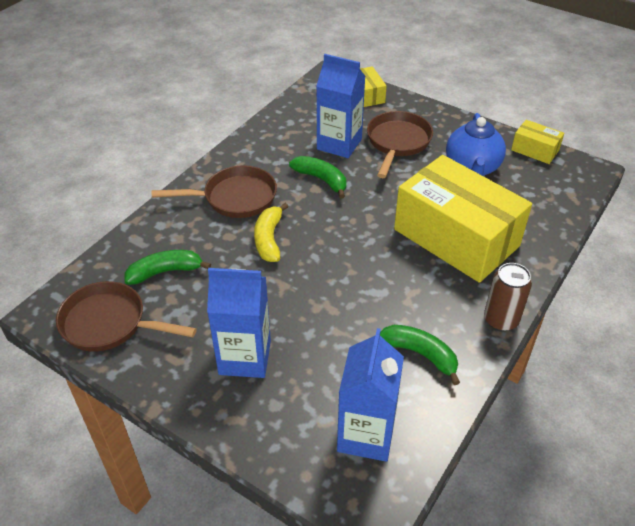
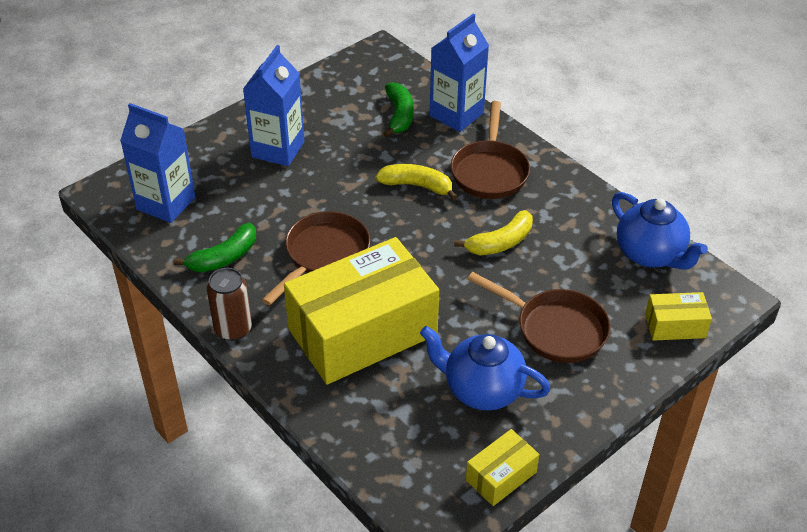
camera: 105 degrees right, 0 degrees up
brown pan [56,281,197,352] -> brown pan moved to [262,211,370,305]
green banana [289,156,346,199] -> yellow banana [454,210,533,255]
blue carton [316,54,366,158] -> blue carton moved to [430,14,489,132]
none -> blue teapot [612,192,708,270]

